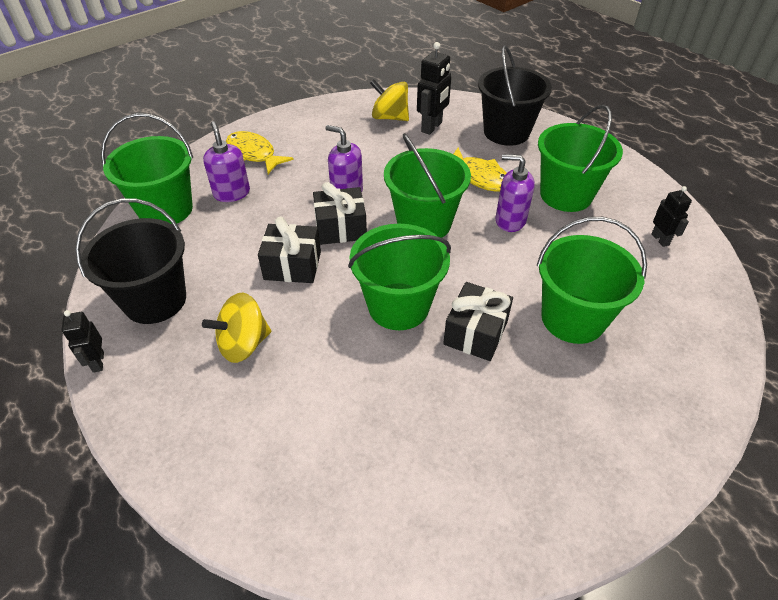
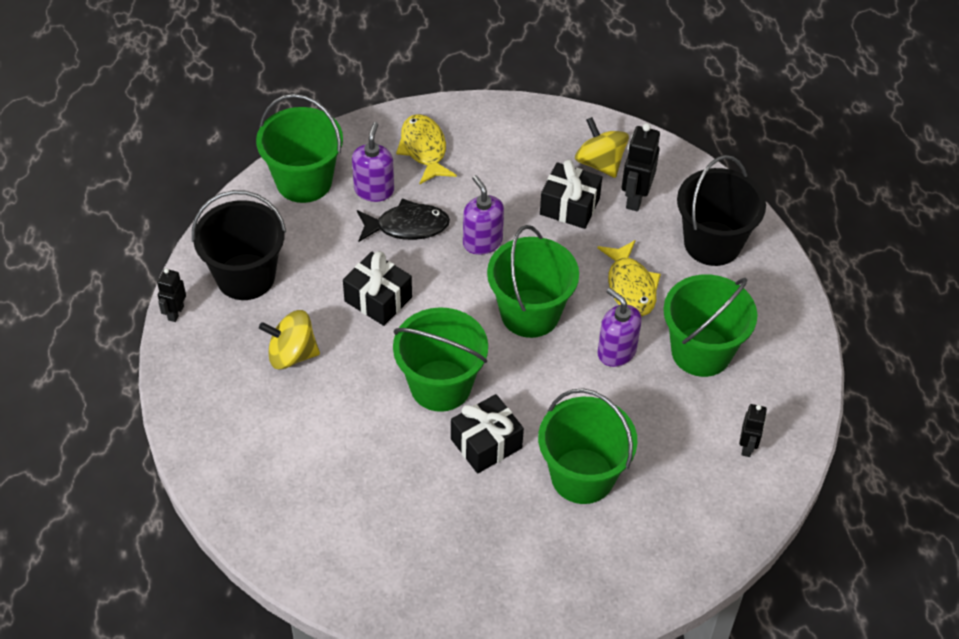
camera: 30 degrees right, 5 degrees up
black gift [313,182,367,245] -> black gift moved to [540,159,602,229]
black robot [417,42,451,135] -> black robot turned 135 degrees clockwise [622,123,660,211]
none -> black fish [357,198,450,242]

